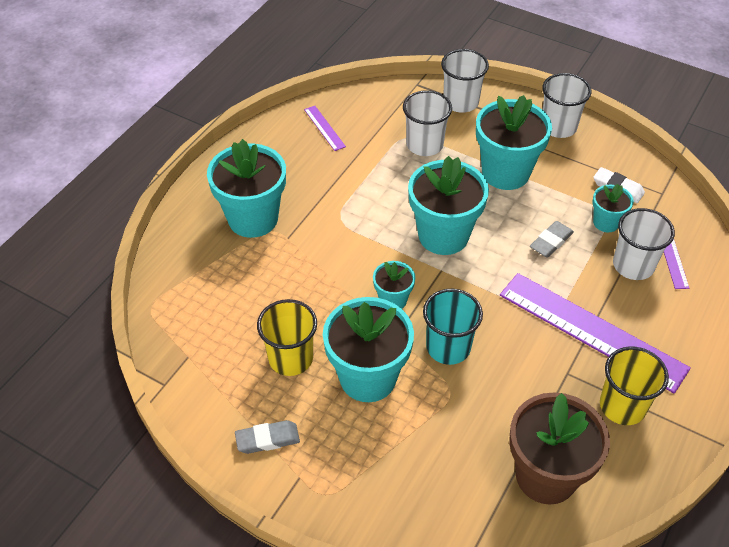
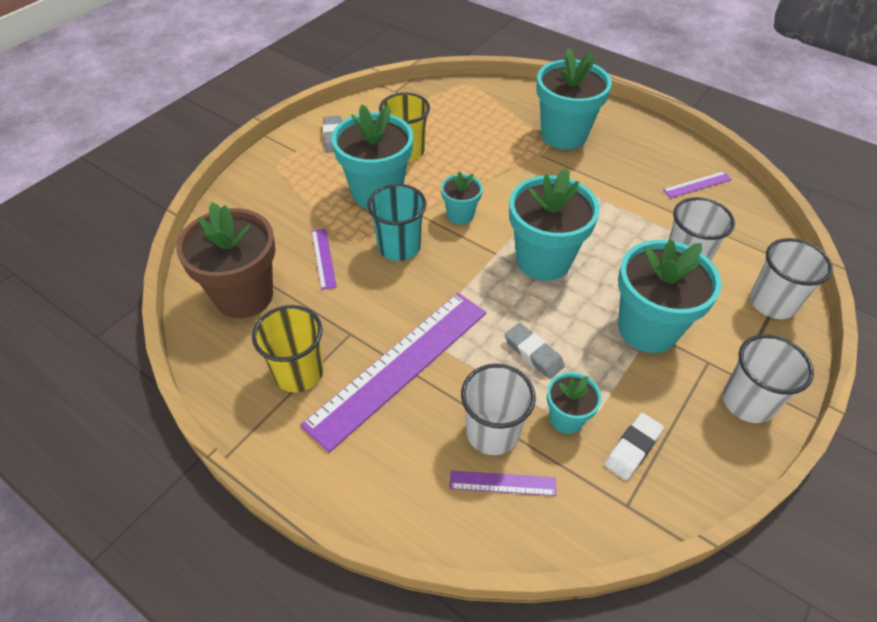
camera: 95 degrees right, 0 degrees up
none -> purple ruler [312,229,337,290]

